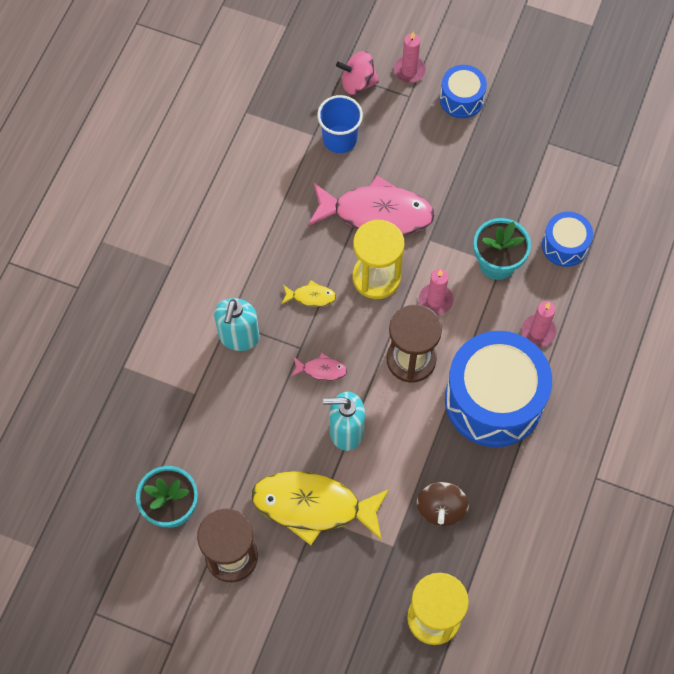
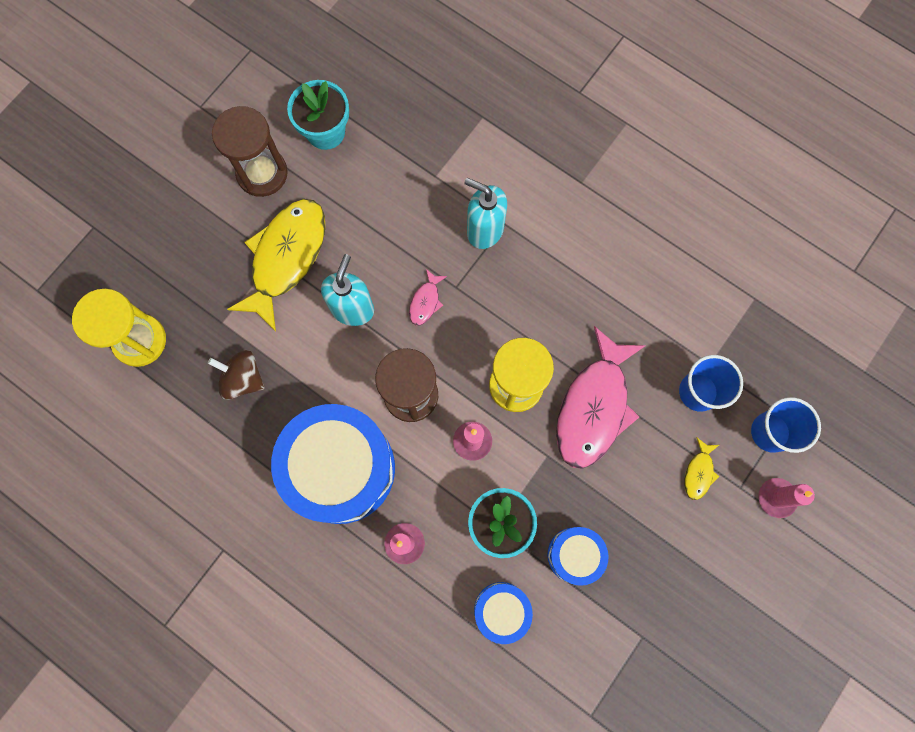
camera: 105 degrees right, 10 degrees up
yellow fish [282,280,336,307] -> yellow fish moved to [685,437,719,500]
pink spinning top [336,51,379,95] -> blue cup [751,397,821,453]
blue drum [440,65,487,118] -> blue drum moved to [547,527,609,586]

